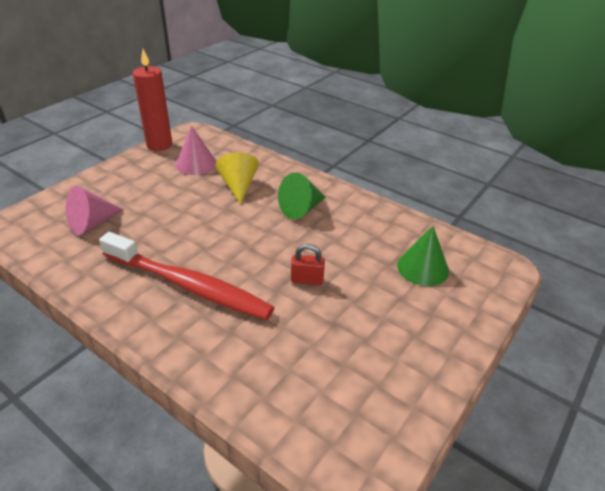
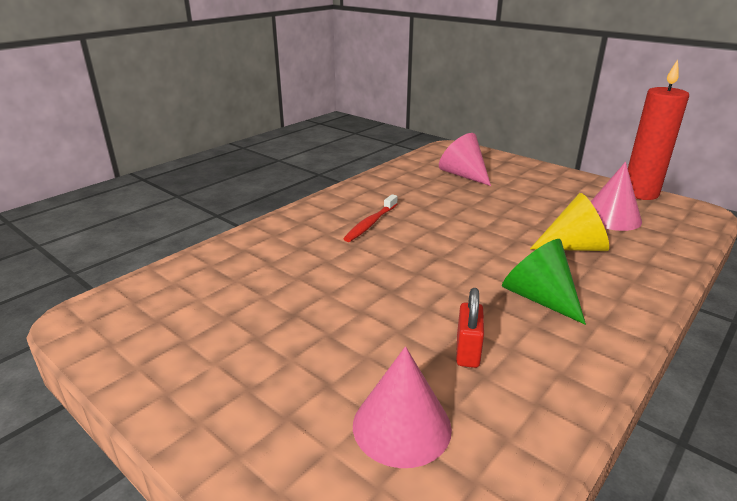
camera: 95 degrees right, 10 degrees down
red toothbrush [99,232,275,320] -> red toothbrush [343,194,397,242], size x0.45
red padlock [291,244,325,285] -> red padlock moved to [456,288,484,368]
green cone [397,226,449,286] -> pink cone [353,346,452,468]

